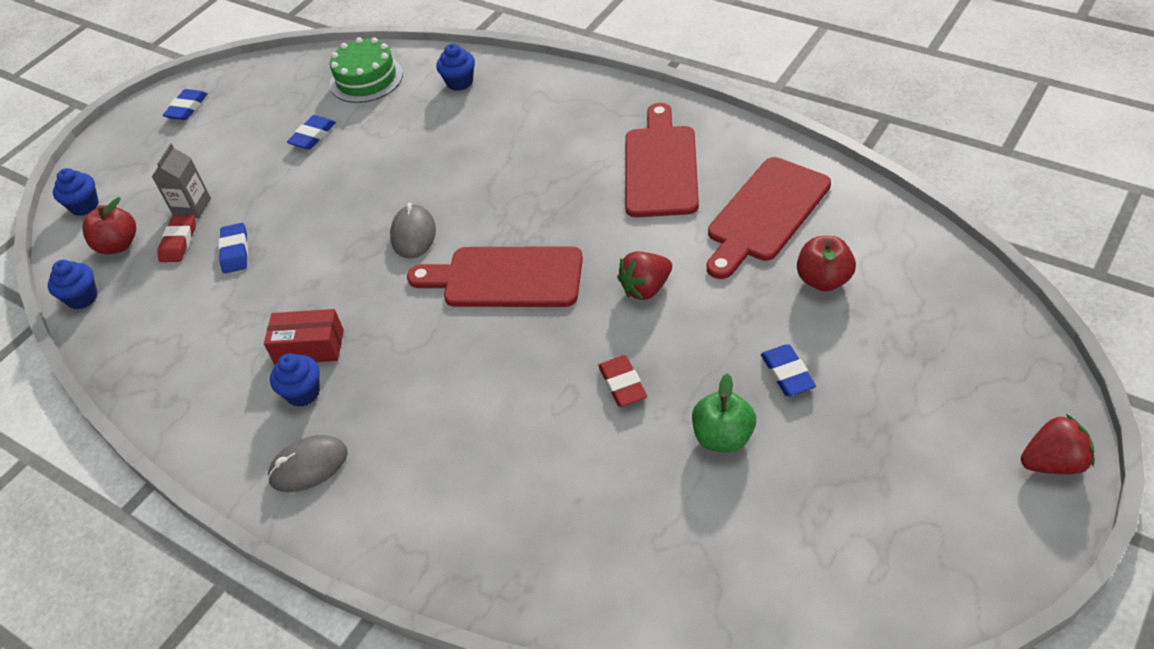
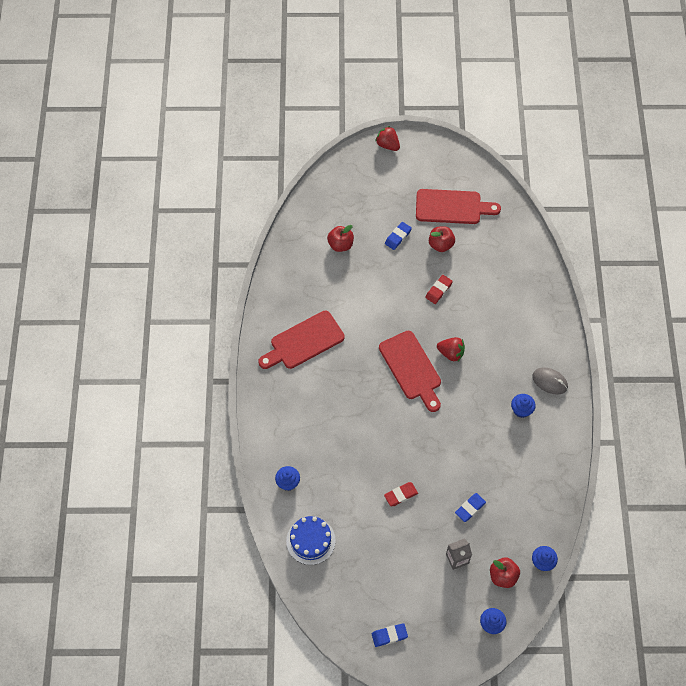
camera: 130 degrees left, 15 degrees up
red eraser [157,215,196,262] -> red eraser moved to [384,482,418,506]
red box [264,309,344,365] -> none
blue eraser [287,115,336,150] -> none
green cake [330,37,403,103] -> blue cake [286,516,336,565]
grey mouse [390,203,436,259] -> none
red strawberry [617,251,672,300] -> red strawberry moved to [437,337,465,361]
green apple [692,373,756,453] -> red apple [429,226,455,252]
red cutting board [707,157,831,279] -> red cutting board moved to [416,189,501,224]

